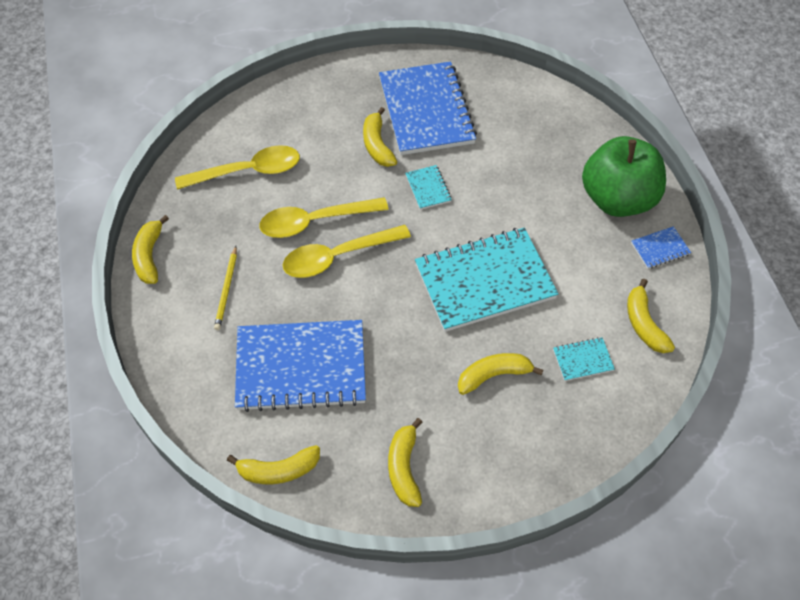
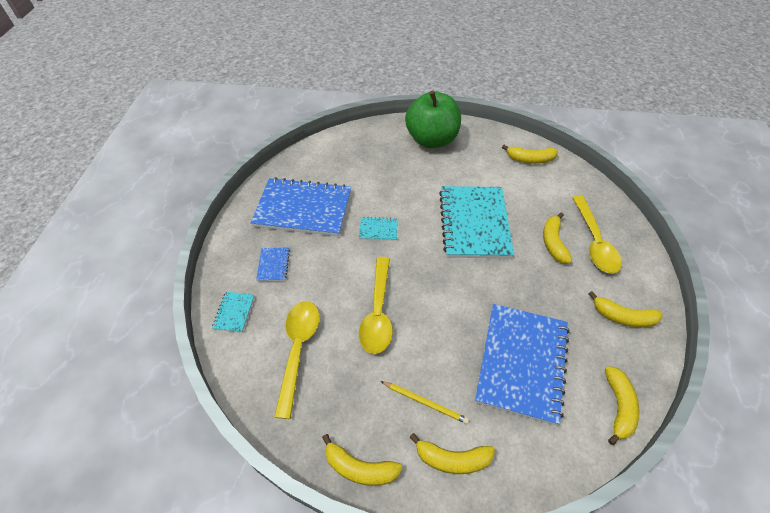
camera: 70 degrees left, 5 degrees down
yellow spoon [283,225,411,278] -> yellow spoon moved to [572,196,622,274]
yellow banana [363,107,397,167] -> yellow banana moved to [409,433,495,474]
turquoise notebook [553,337,615,381] -> turquoise notebook moved to [212,292,255,333]
blue notebook [631,226,691,269] -> blue notebook moved to [256,248,290,281]

